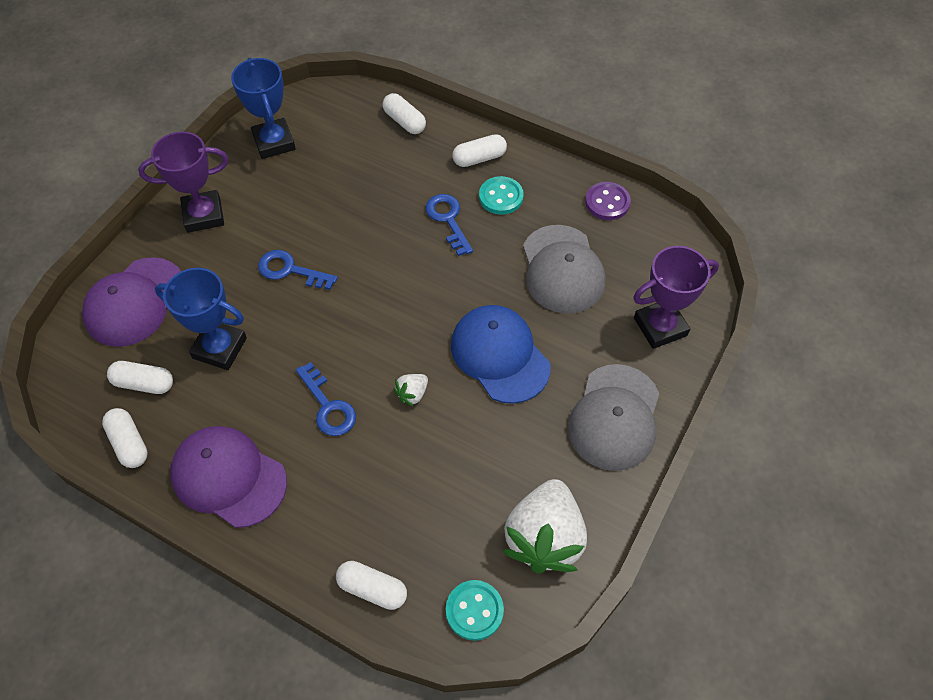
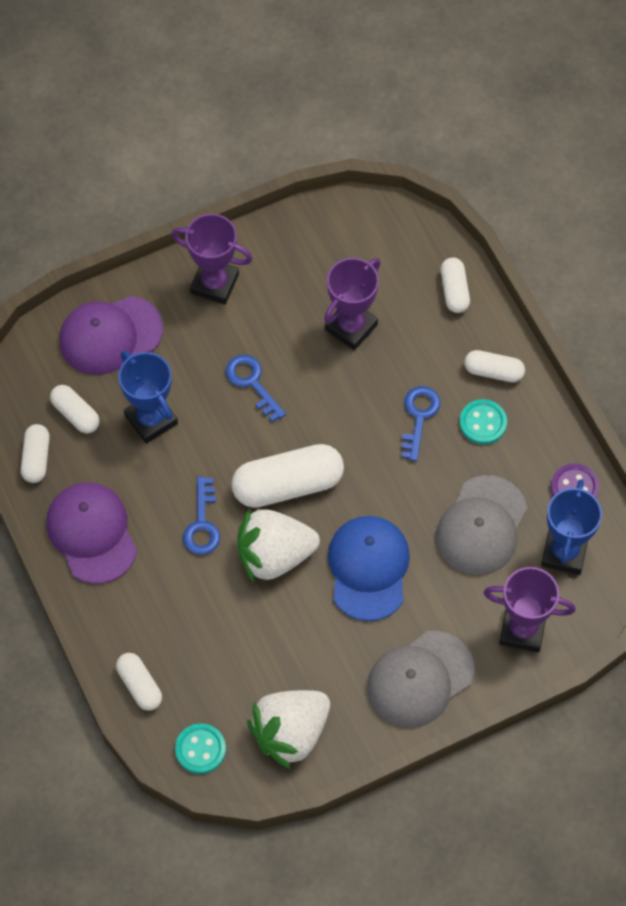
camera: 35 degrees right, 5 degrees up
blue trophy [231,58,296,159] -> blue trophy moved to [541,479,602,575]
white strawberry [393,374,428,407] -> white strawberry [237,508,320,583], size x2.37
none -> white capsule [232,444,344,508]
none -> purple trophy [324,258,380,350]

